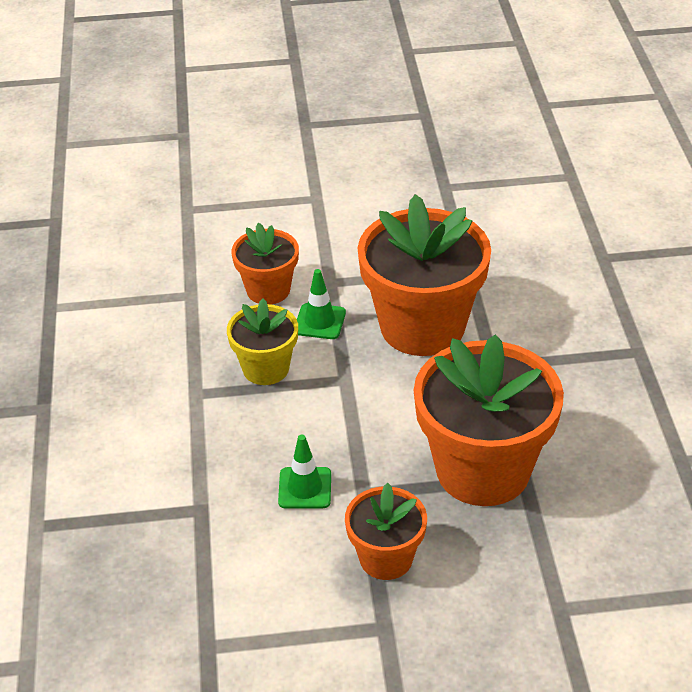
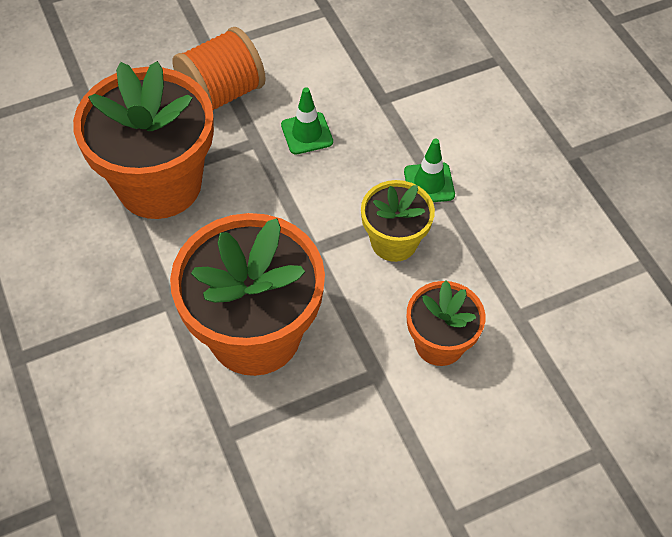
camera: 160 degrees right, 15 degrees up
green traffic cone [297,269,346,339] -> green traffic cone moved to [404,139,455,202]
orange flower pot [345,483,427,580] -> orange spool [173,27,266,110]

